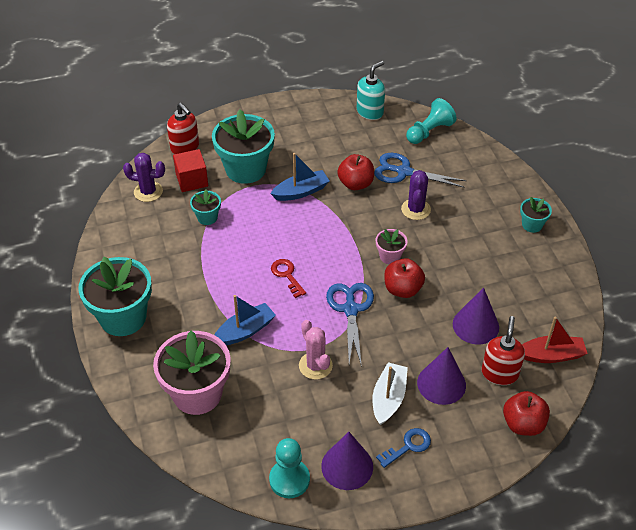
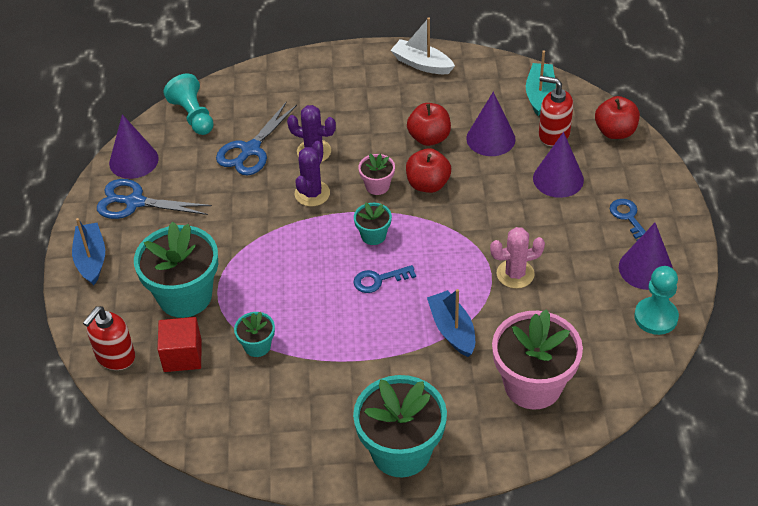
camera: 75 degrees left, 0 degrees up
purple cactus [123,153,165,202] -> purple cactus moved to [295,141,330,206]
red soap dispenser [167,103,199,154] -> red soap dispenser turned 150 degrees clockwise [83,306,135,370]
blue boat [271,153,329,201] -> blue boat moved to [72,218,105,285]
red key [271,259,306,298] -> blue key [354,265,416,293]
blue scissors [326,283,374,367] -> blue scissors moved to [97,179,212,219]
red apple [337,154,374,190] -> red apple moved to [407,103,451,146]
turquoise soap dispenser [357,61,385,120] -> purple cone [109,114,159,179]
white boat [373,362,408,425] -> white boat moved to [390,17,455,74]
turquoise flower pot [520,197,552,233] -> turquoise flower pot moved to [354,202,392,245]
red boat [522,317,588,363] -> turquoise boat [526,51,556,116]

